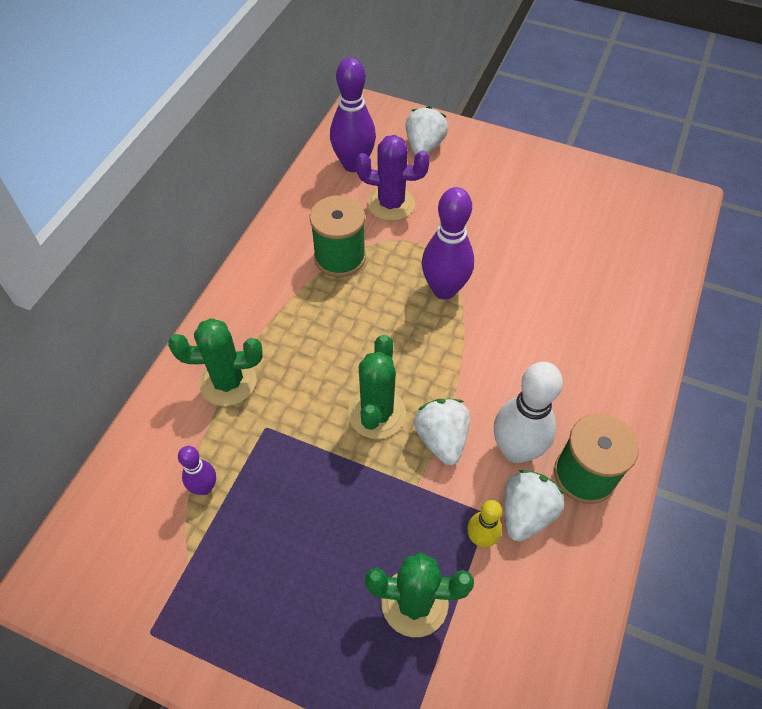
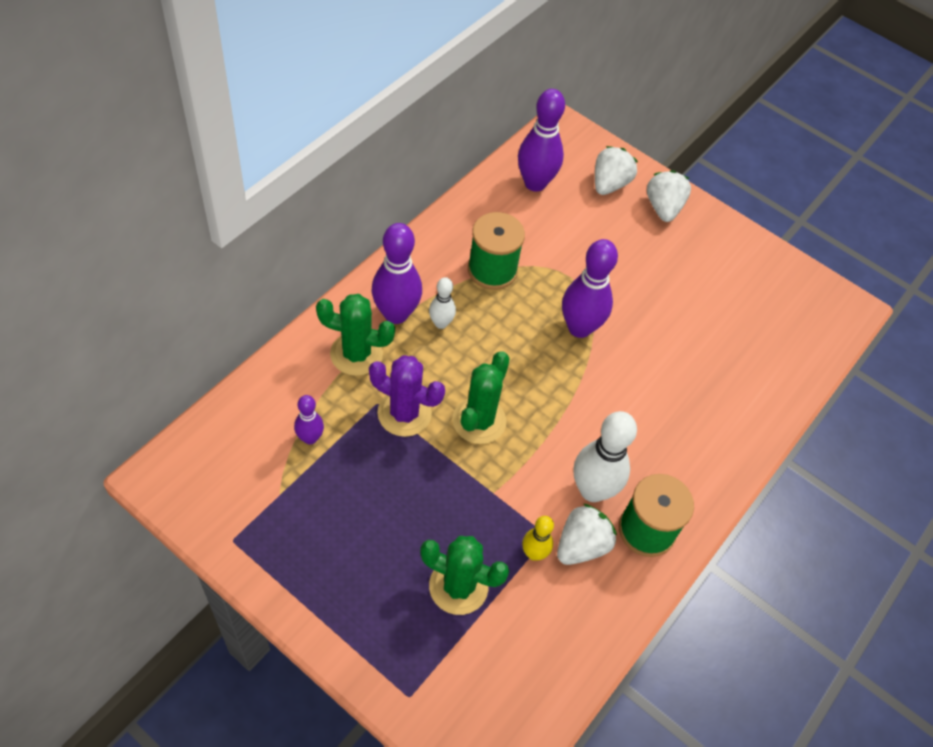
camera: 10 degrees right, 0 degrees up
purple cactus [356,135,430,221] -> purple cactus moved to [369,355,445,437]
white strawberry [414,399,470,465] -> white strawberry moved to [647,170,691,222]
none -> purple bowling pin [372,223,422,324]
none -> white bowling pin [429,277,456,329]

